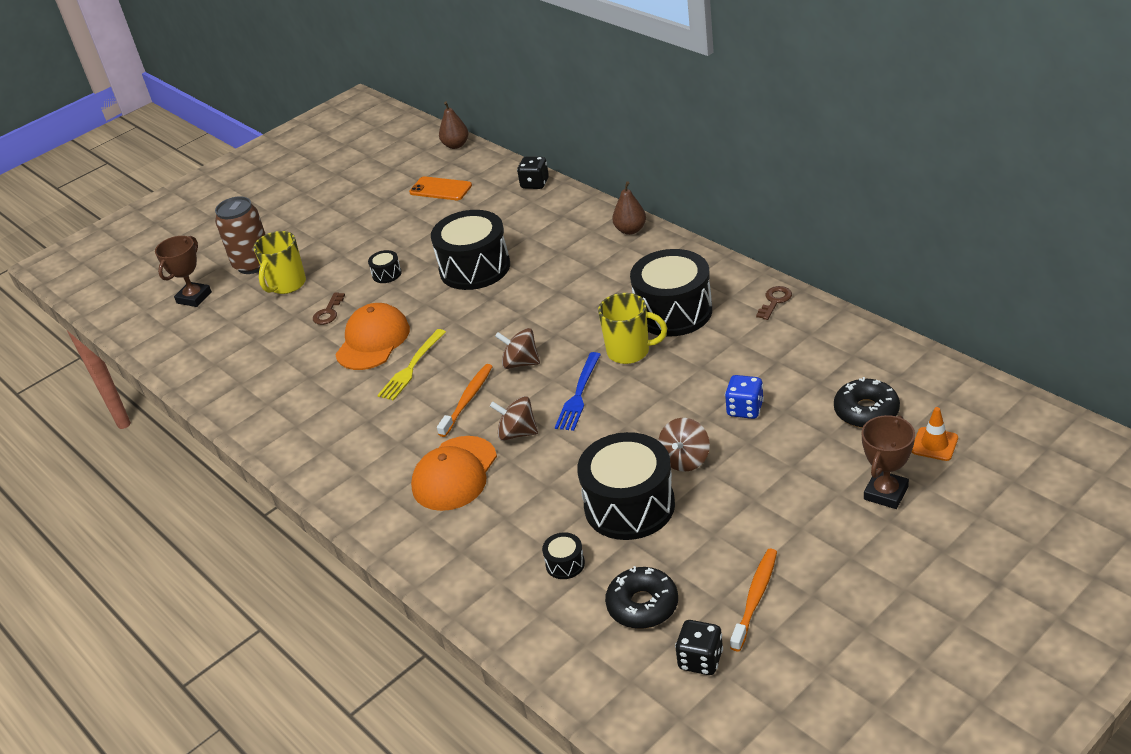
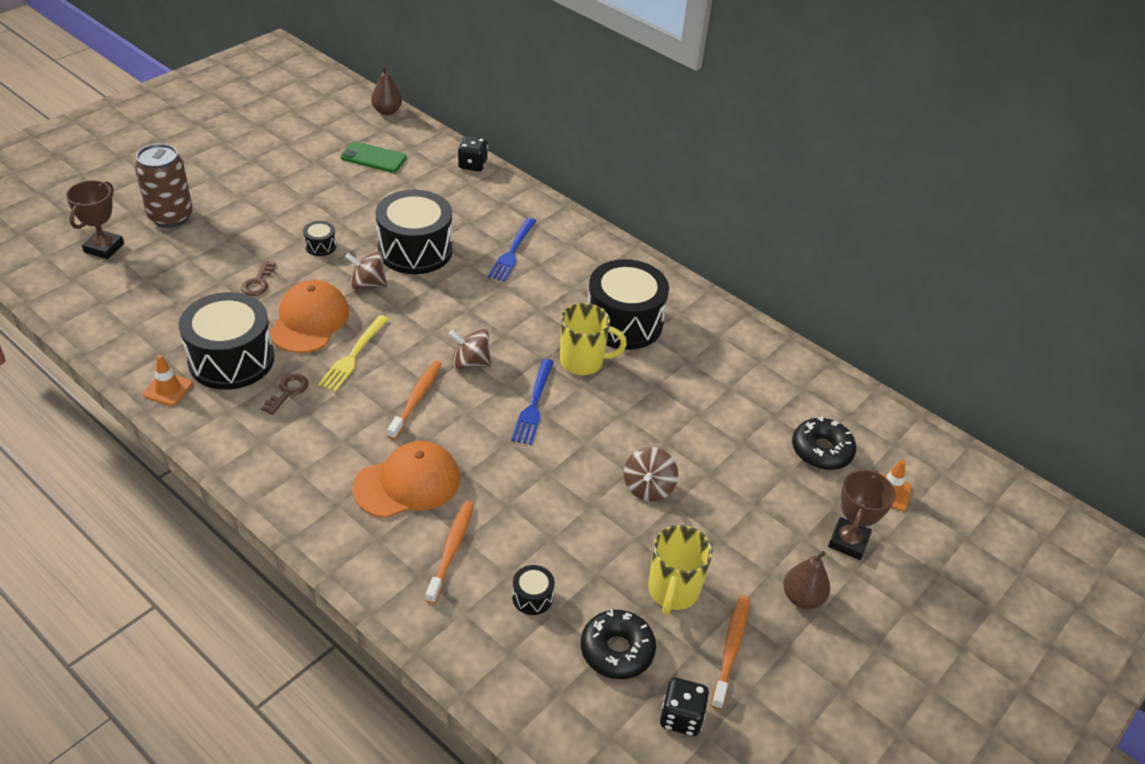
camera: 15 degrees left, 5 degrees up
yellow mug [254,231,306,294] -> yellow mug moved to [648,525,713,615]
orange phone [409,176,472,200] -> green phone [341,141,407,173]
orange cap [411,436,497,511] -> orange cap turned 135 degrees counterclockwise [352,441,460,518]
brown spinning top [490,396,538,441] -> brown spinning top moved to [345,251,387,290]
black drum [577,432,675,540] -> black drum moved to [179,292,274,390]
brown pear [612,181,646,235] -> brown pear moved to [783,551,830,609]
blue dice [725,375,764,419] -> none
brown key [756,286,792,320] -> brown key moved to [261,374,309,415]
none -> orange traffic cone [143,355,193,406]
none -> orange toothbrush [425,501,474,604]
none -> blue fork [488,218,536,282]

